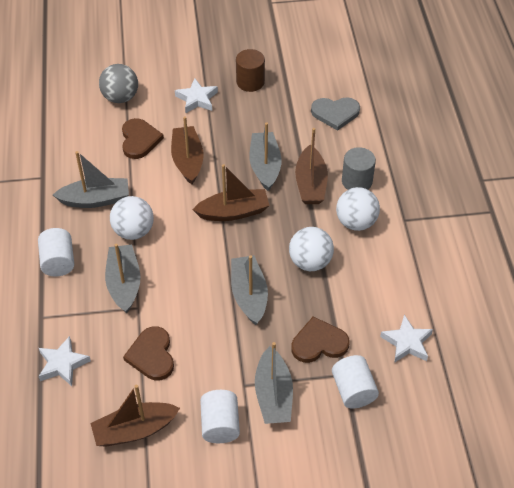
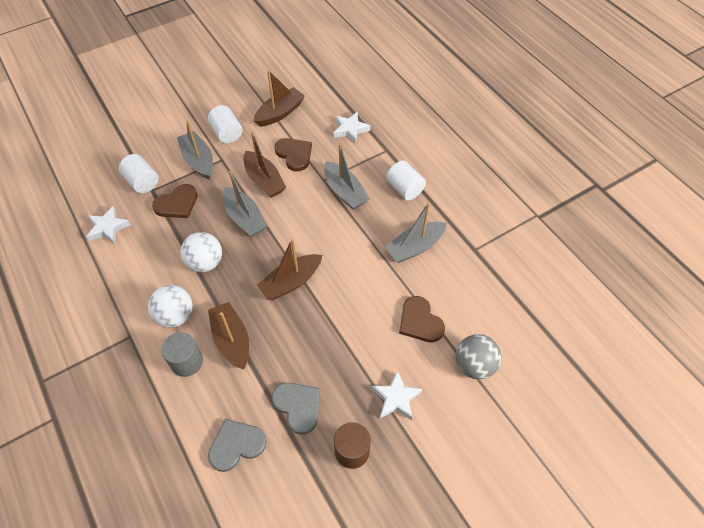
camera: 155 degrees right, 5 degrees up
white ball [110,196,154,240] -> none
brown boat [171,116,203,185] -> brown boat moved to [244,132,286,198]
grey boat [249,122,282,191] -> none
none -> grey heart [272,383,320,435]

